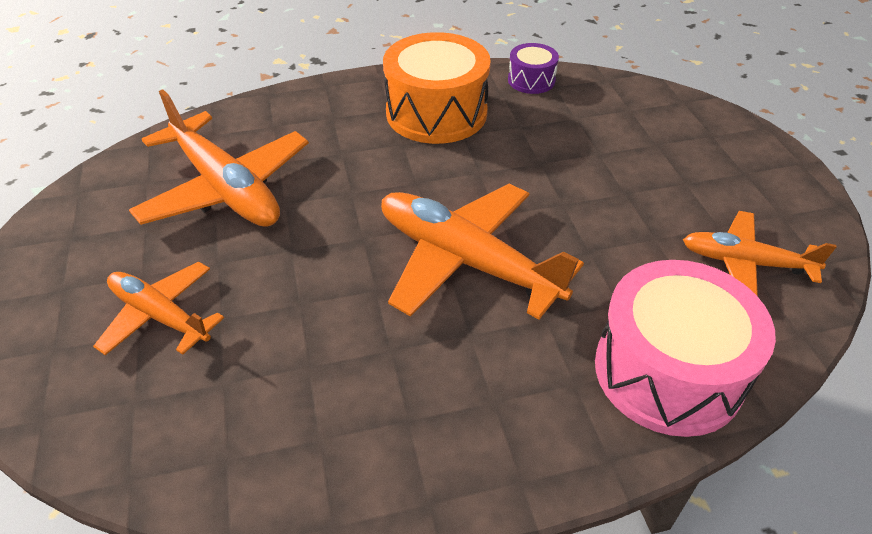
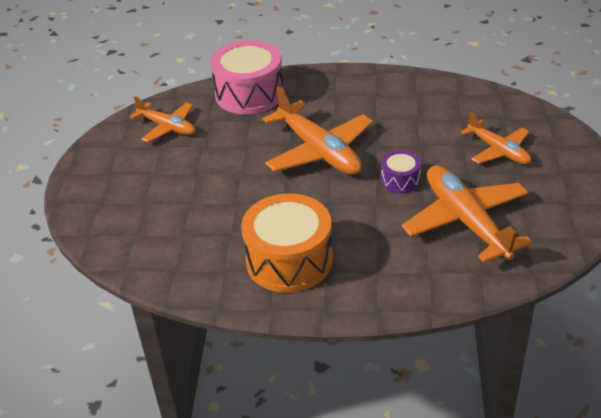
camera: 160 degrees left, 5 degrees down
purple drum [508,43,559,94] -> purple drum moved to [381,150,421,194]

